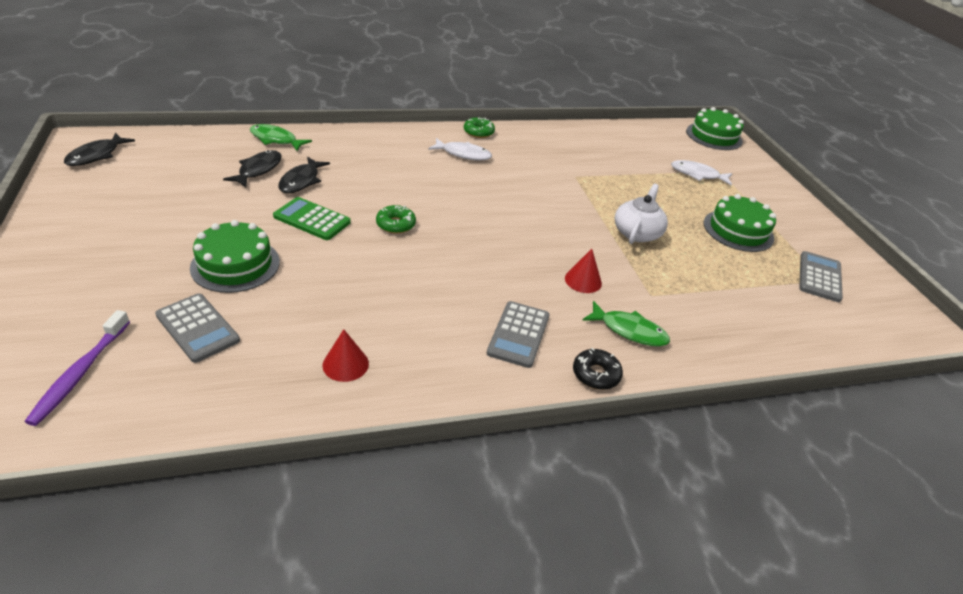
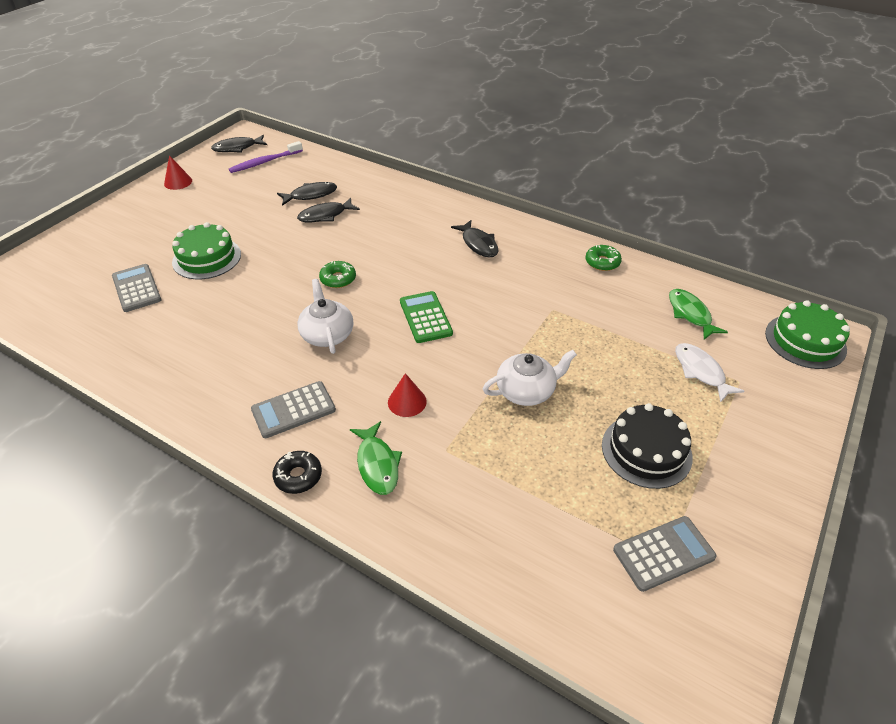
camera: 50 degrees right, 5 degrees up
purple toothbrush [25,310,130,426] -> purple toothbrush moved to [229,141,303,173]
grey calculator [155,293,240,363] -> grey calculator turned 150 degrees clockwise [112,264,161,312]
green fish [250,124,312,151] -> green fish moved to [669,289,728,340]
green calculator [273,197,351,240] -> green calculator moved to [400,291,453,343]
red cone [323,329,369,382] -> red cone moved to [164,155,192,190]
white fish [428,138,492,160] -> black fish [451,220,498,258]
green donut [464,117,495,138] -> green donut moved to [585,245,622,271]
green cake [704,194,776,252] -> black cake [602,403,693,489]
none -> white teapot [297,279,353,354]

